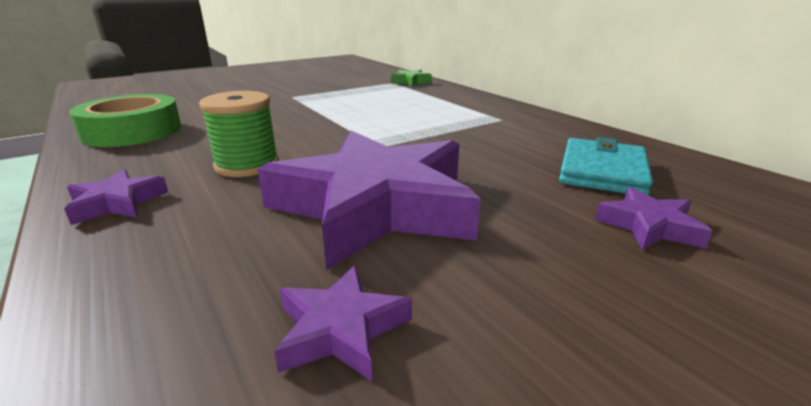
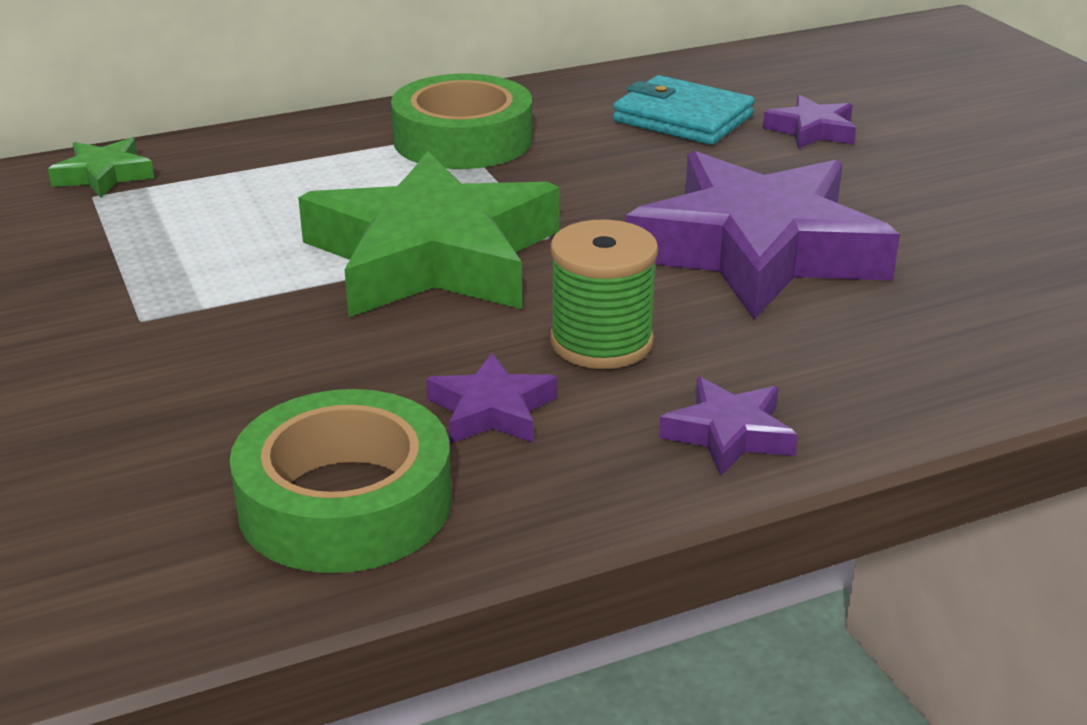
camera: 80 degrees left, 5 degrees up
purple star [274,265,412,381] -> purple star moved to [426,353,557,444]
none -> green star [298,151,559,317]
none -> green tape [391,74,532,169]

